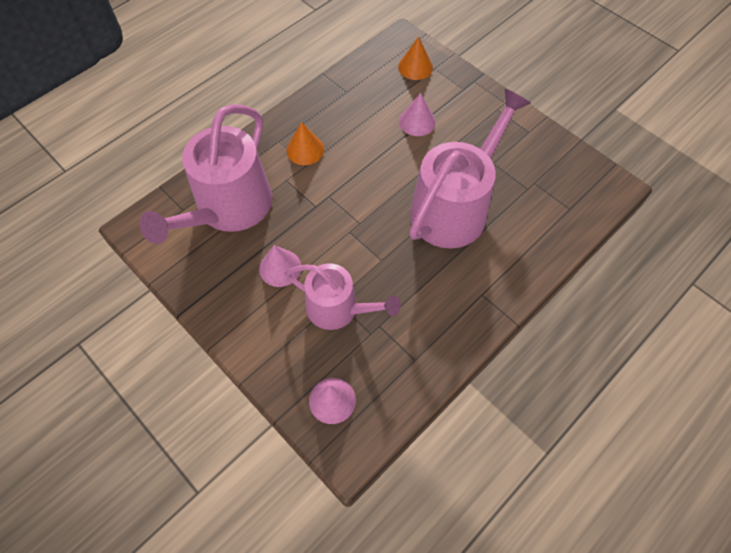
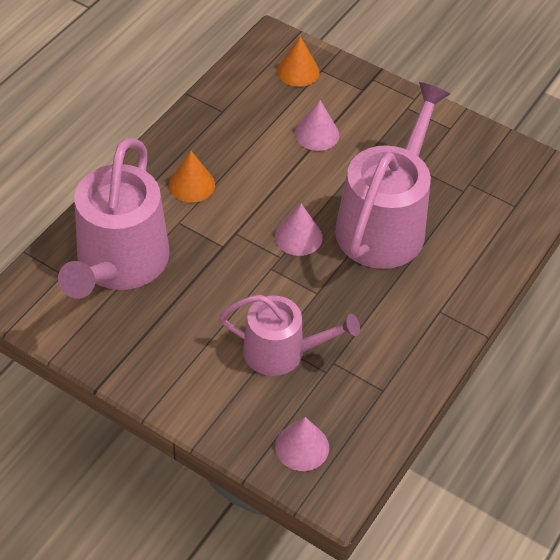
camera: 15 degrees left, 10 degrees down
pink cone [259,245,301,287] -> pink cone moved to [275,204,323,256]

